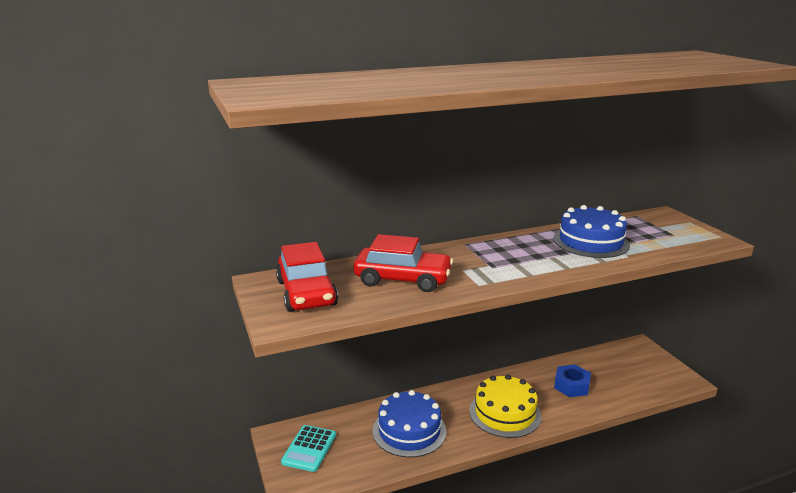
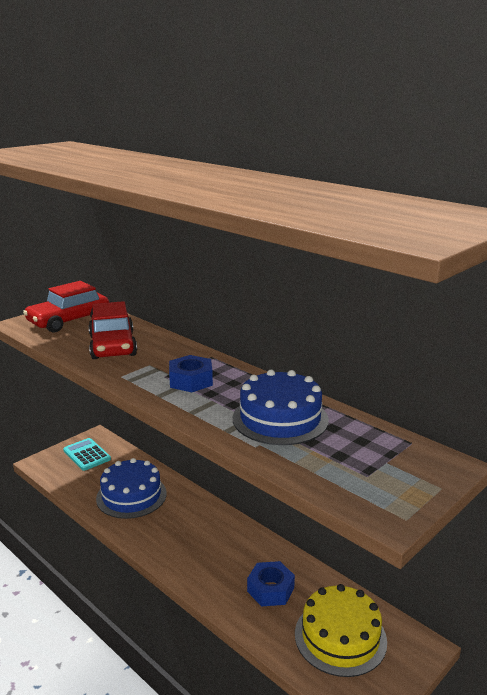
camera: 65 degrees right, 0 degrees up
turquoise calculator [281,425,336,472] -> turquoise calculator turned 60 degrees clockwise [63,438,111,471]
yellow cake [470,375,541,438] -> yellow cake moved to [295,584,387,677]
none -> blue nut [169,355,213,392]

